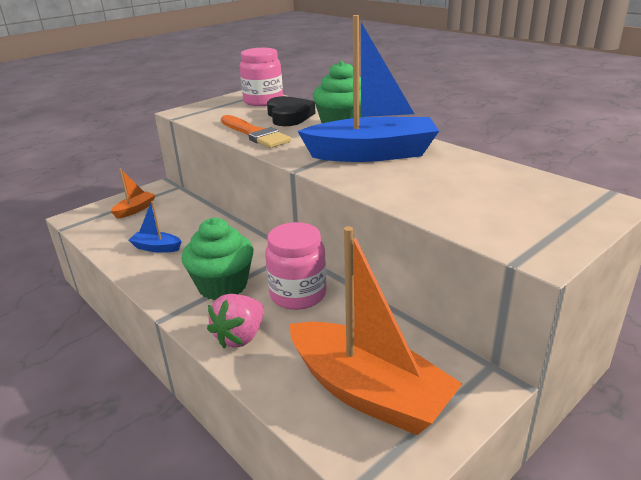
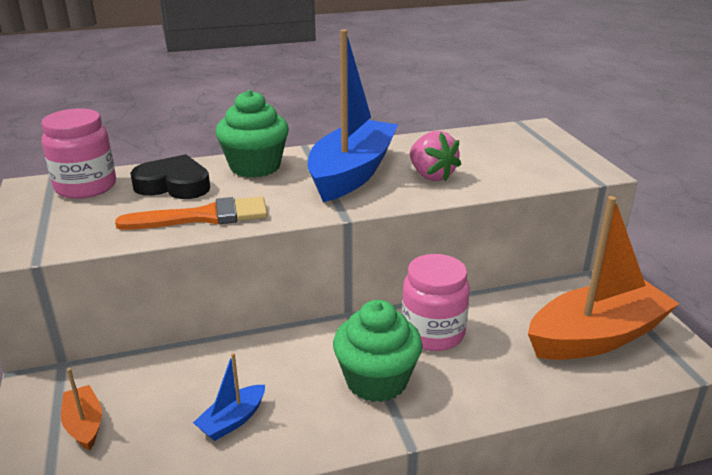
camera: 65 degrees left, 0 degrees up
pink strawberry [207,294,264,349] -> pink strawberry moved to [410,131,461,181]

